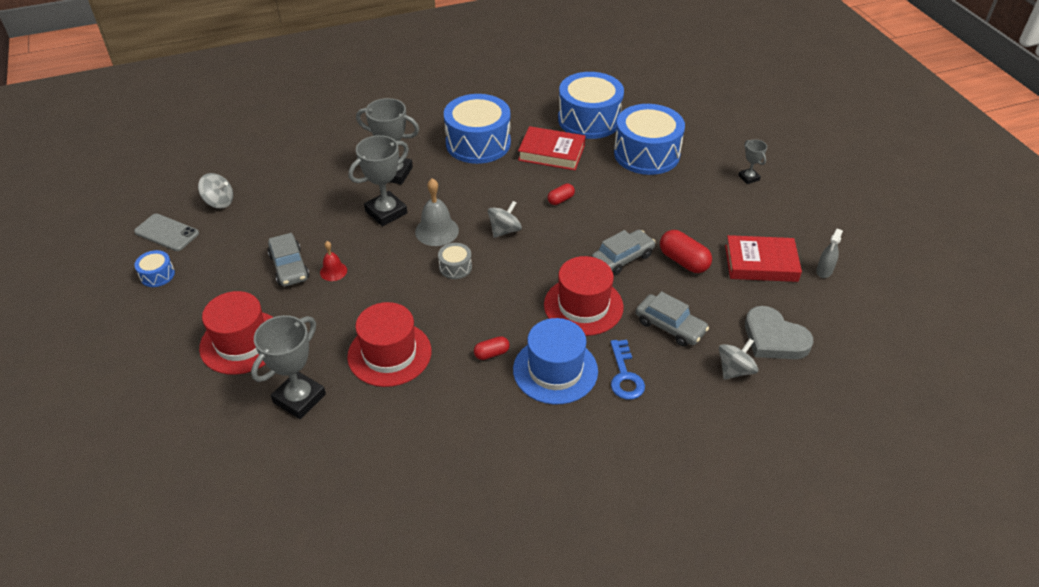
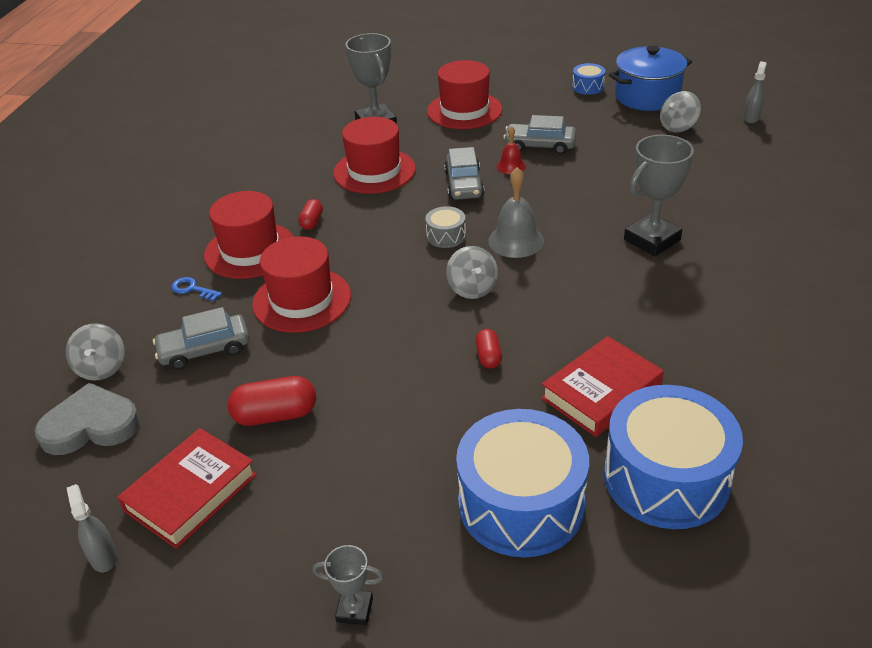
camera: 125 degrees right, 5 degrees down
grey phone [134,214,199,251] -> blue pot [609,45,692,111]
grey trophy [349,135,409,226] -> none
blue drum [444,94,511,164] -> none
blue hat [513,318,598,404] -> red hat [204,191,294,279]
grey car [592,230,655,275] -> grey car moved to [444,147,484,200]
blue key [610,340,645,400] -> blue key [171,277,222,301], size x0.66
none -> grey spray bottle [743,61,767,123]

